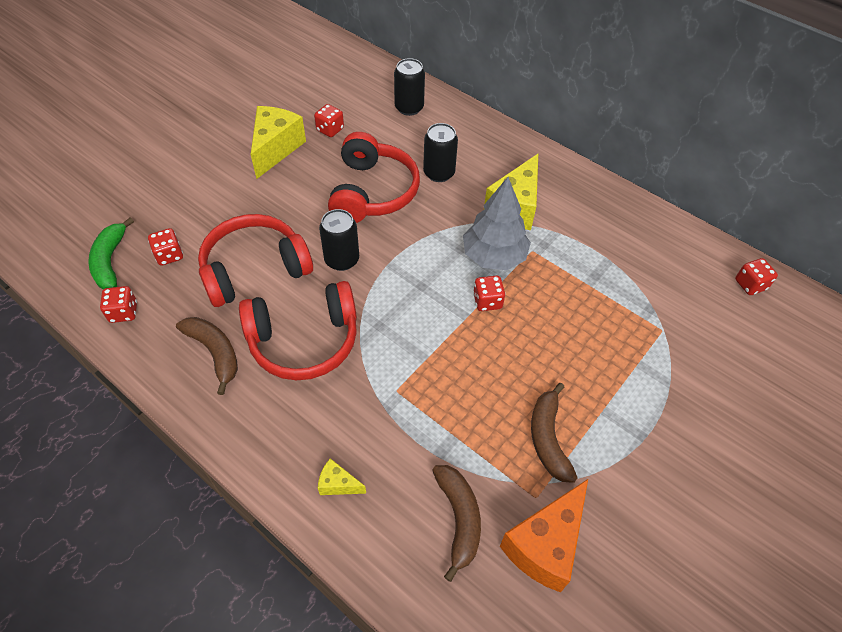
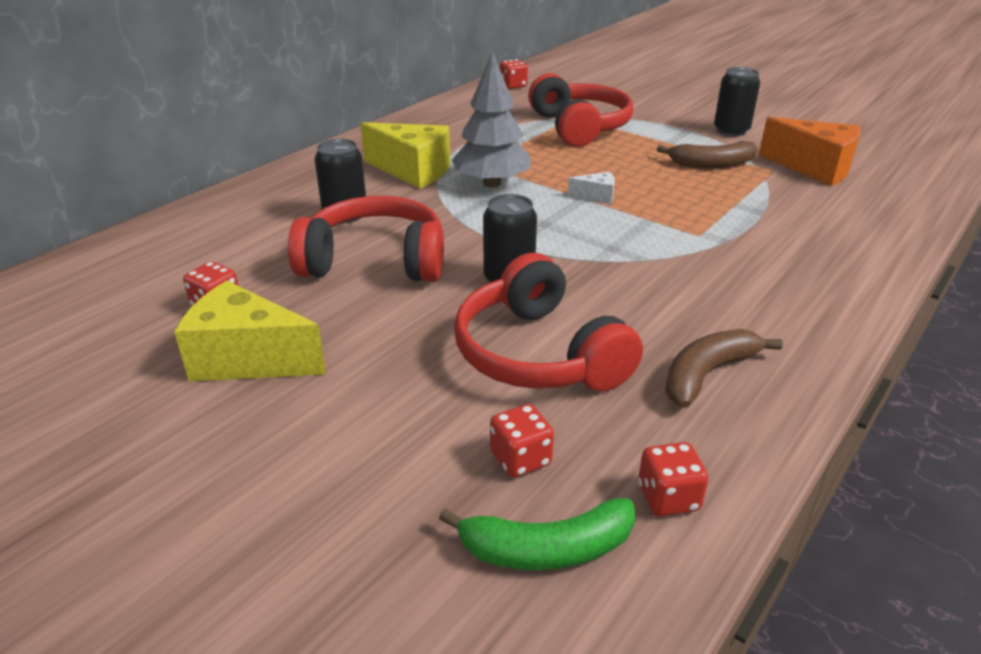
camera: 90 degrees left, 20 degrees down
red headphones [239,281,357,380] -> red headphones moved to [528,73,633,147]
yellow cheese [318,458,366,495] -> none
black can [394,58,425,116] -> black can moved to [714,67,760,136]
brown banana [432,465,481,582] -> none
red dice [473,276,505,311] -> none
none -> white cheese [568,172,615,204]

